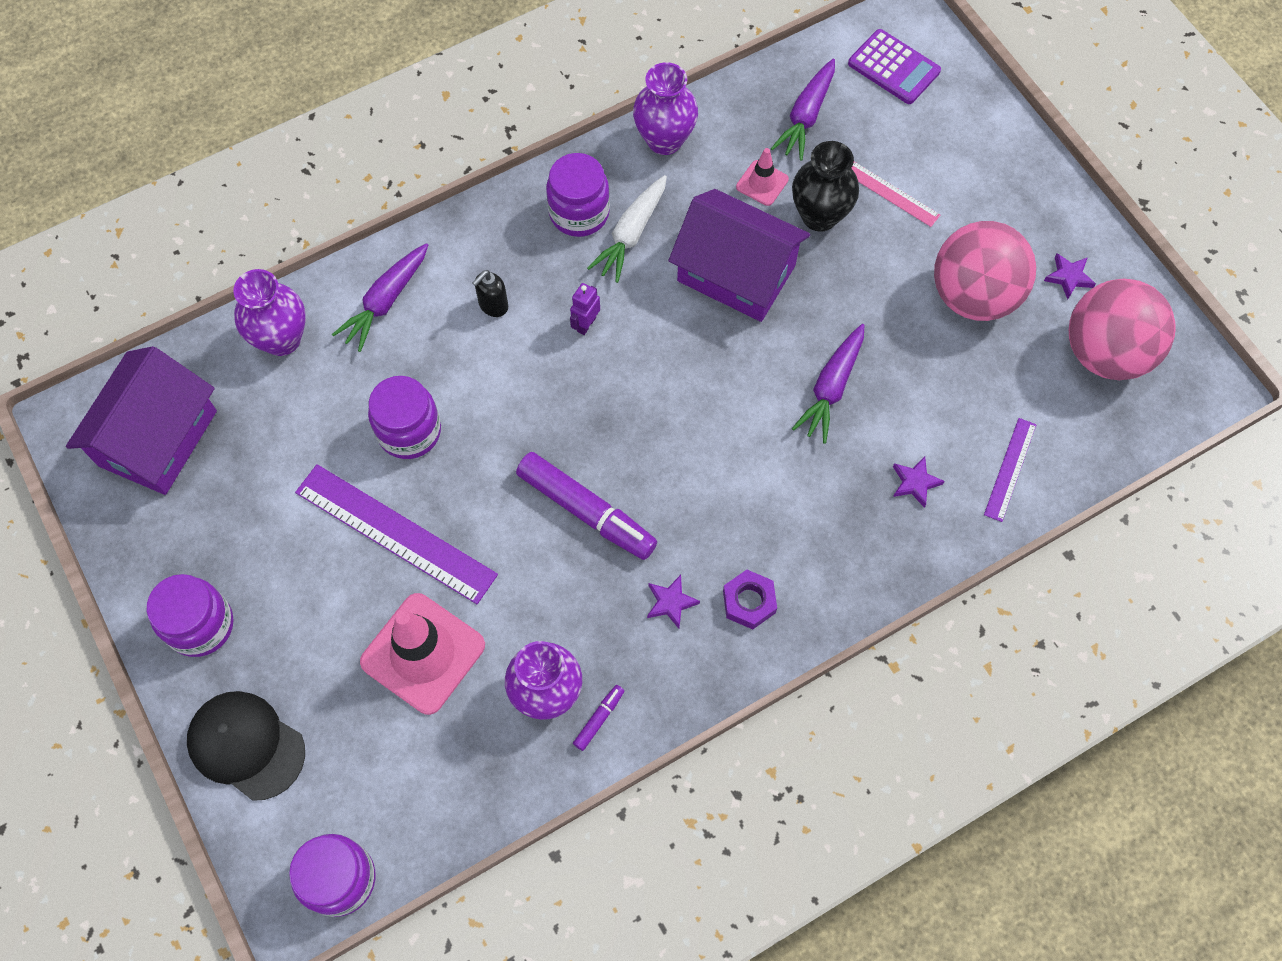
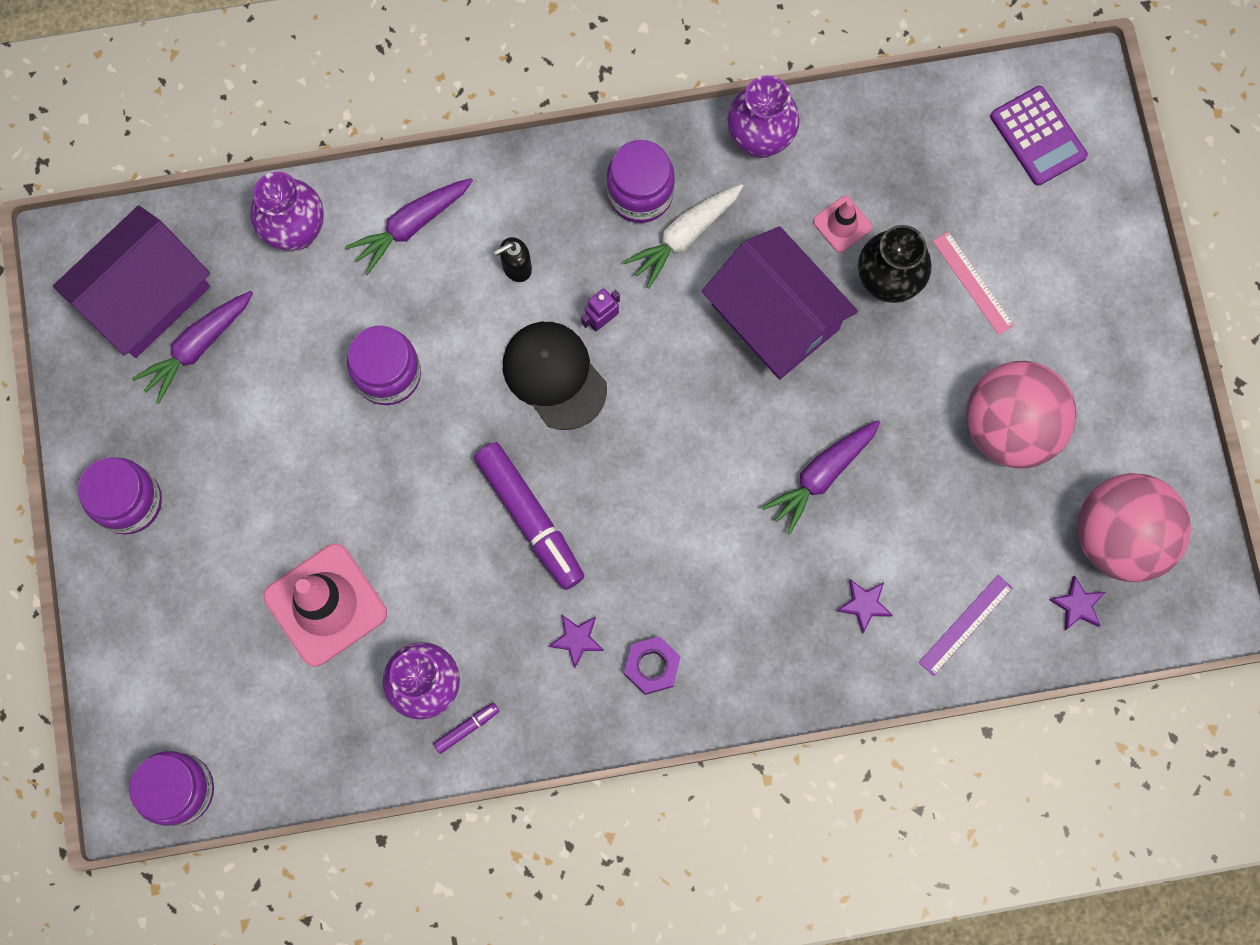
camera: 20 degrees right, 10 degrees up
black cap [187,691,305,801] -> black cap moved to [503,322,607,430]
purple ruler [295,464,498,604] -> none
purple carrot [771,59,835,161] -> purple carrot moved to [132,291,253,404]
purple star [1044,253,1096,299] -> purple star moved to [1049,576,1105,630]

